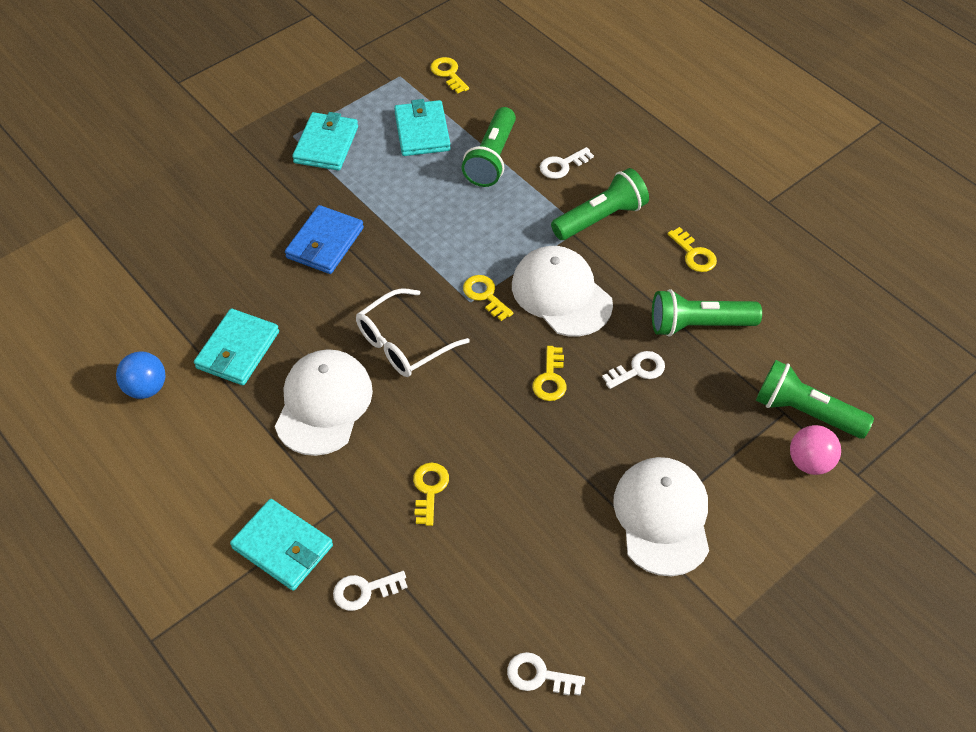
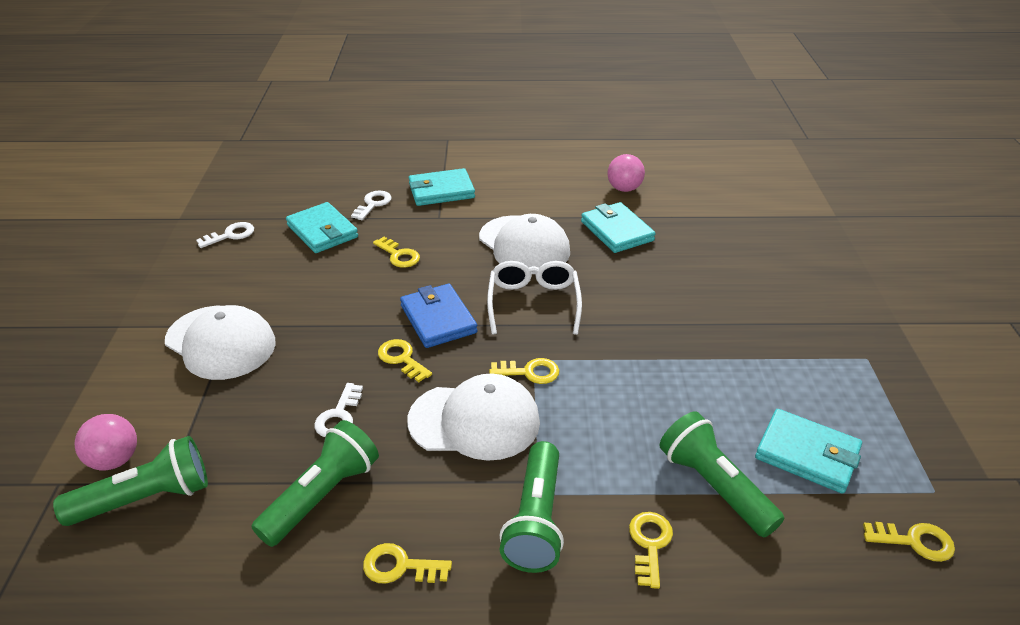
camera: 130 degrees right, 15 degrees down
blue ball [116,351,165,399] -> pink ball [607,154,645,192]
blue wallet [285,205,364,274] -> blue wallet moved to [400,284,478,348]
turquoise wallet [292,112,358,171] -> turquoise wallet moved to [286,202,358,253]
white key [540,147,594,179] -> yellow key [629,512,673,589]

